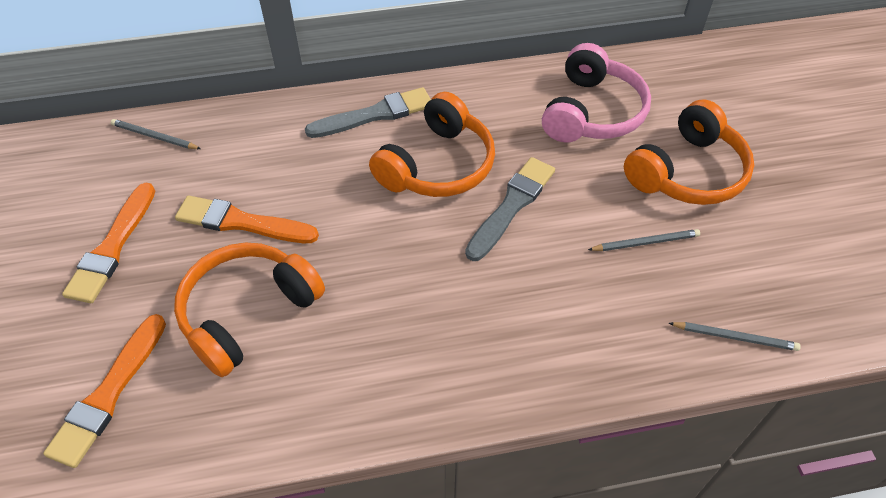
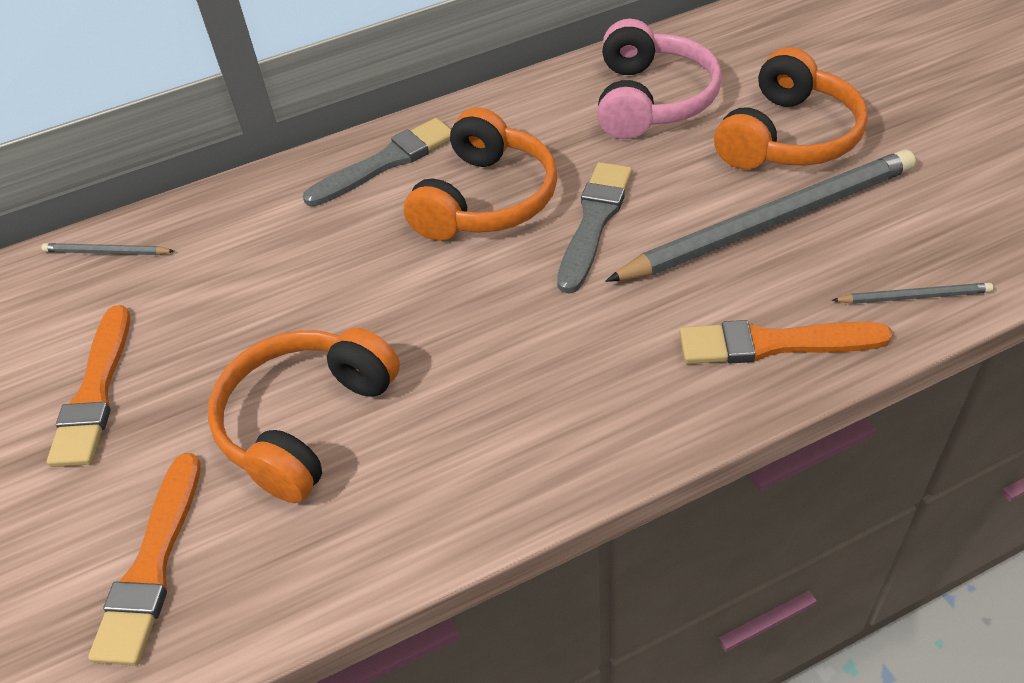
camera: 10 degrees left, 5 degrees down
orange brush [175,196,319,243] -> orange brush moved to [679,320,893,364]
grey pencil [588,229,700,251] -> grey pencil [605,149,916,282], size x2.44

